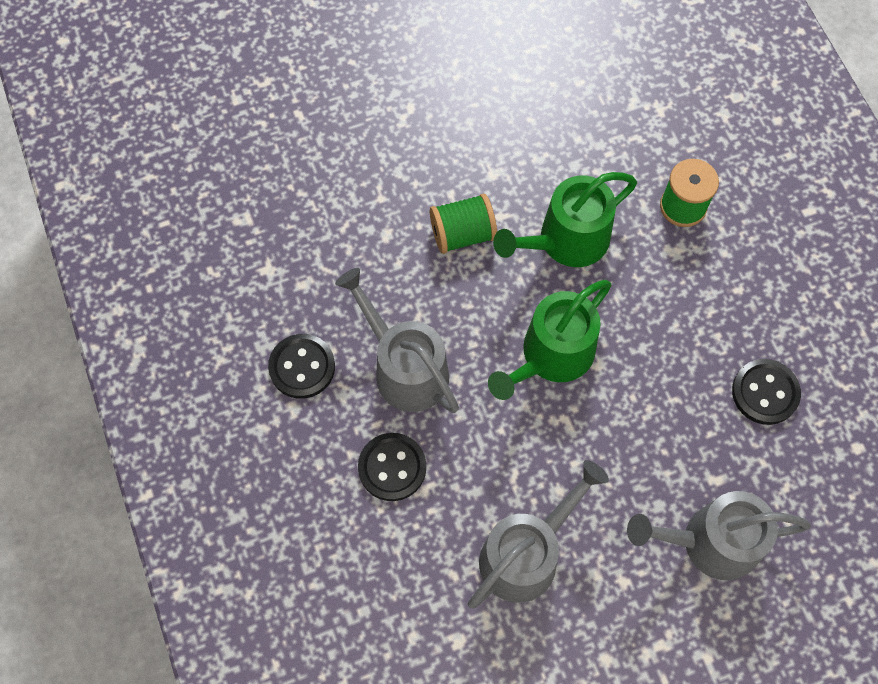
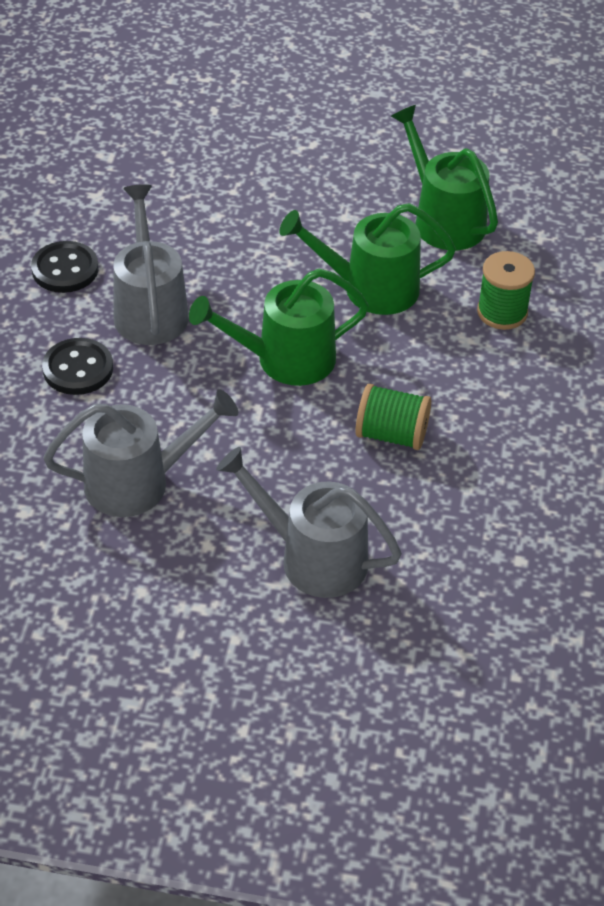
camera: 30 degrees right, 20 degrees down
green spool [430,194,497,254] -> green spool moved to [355,384,431,450]
black button [732,359,801,425] -> none
none -> green watering can [391,105,498,250]

